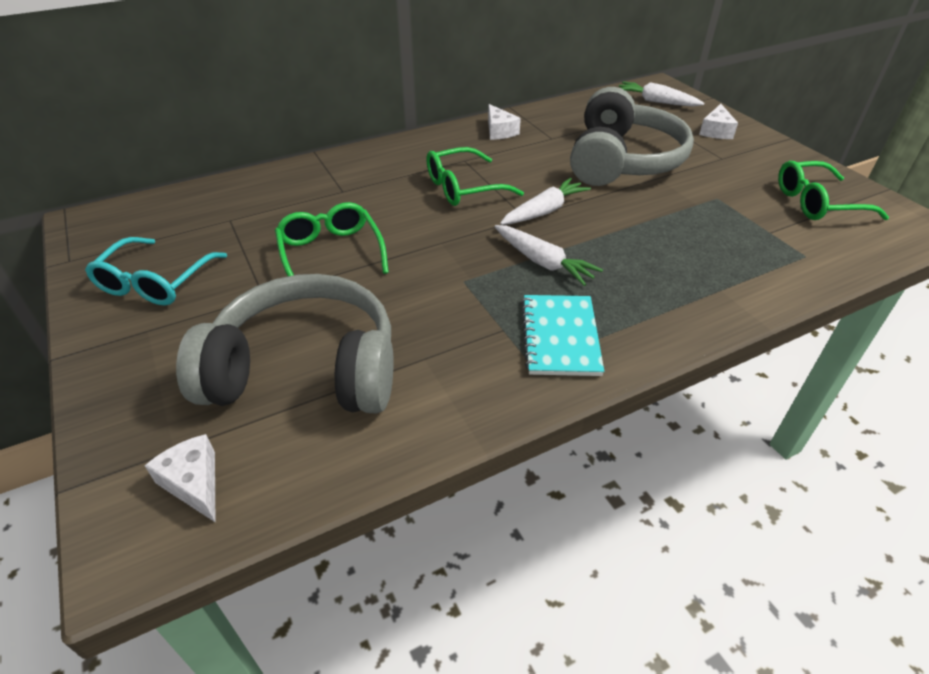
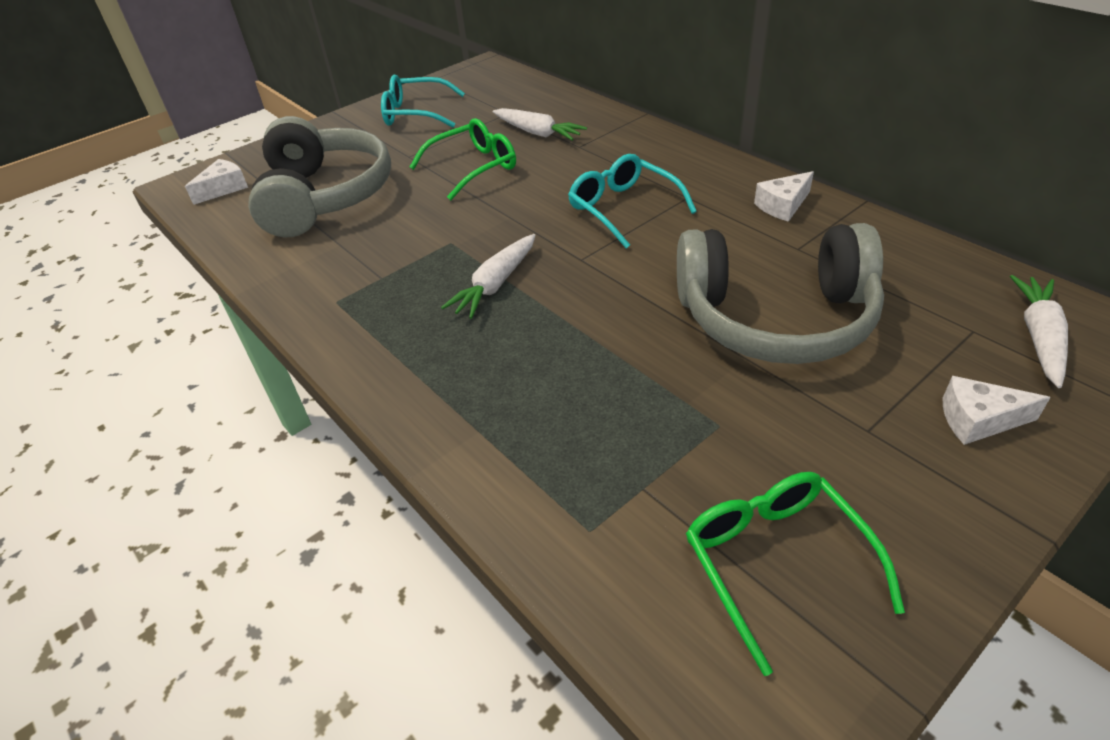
camera: 80 degrees right, 0 degrees up
green glasses [426,147,524,206] -> turquoise glasses [568,154,697,249]
white carrot [500,178,591,225] -> white carrot moved to [493,108,587,140]
turquoise notebook [521,295,604,376] -> none

